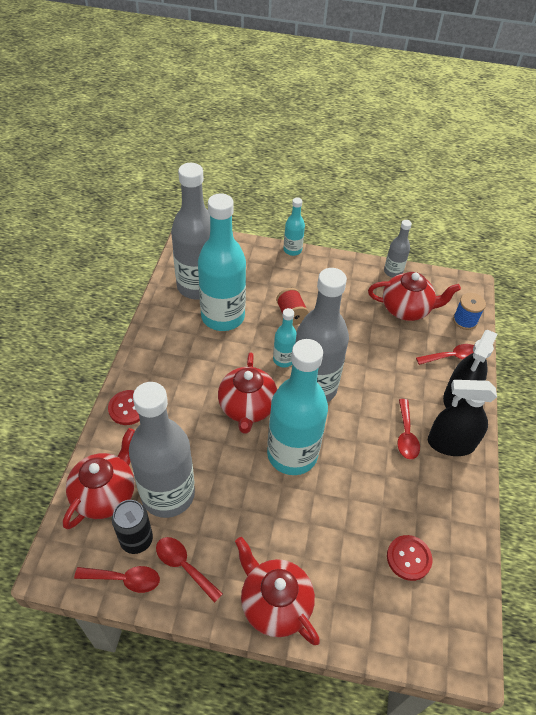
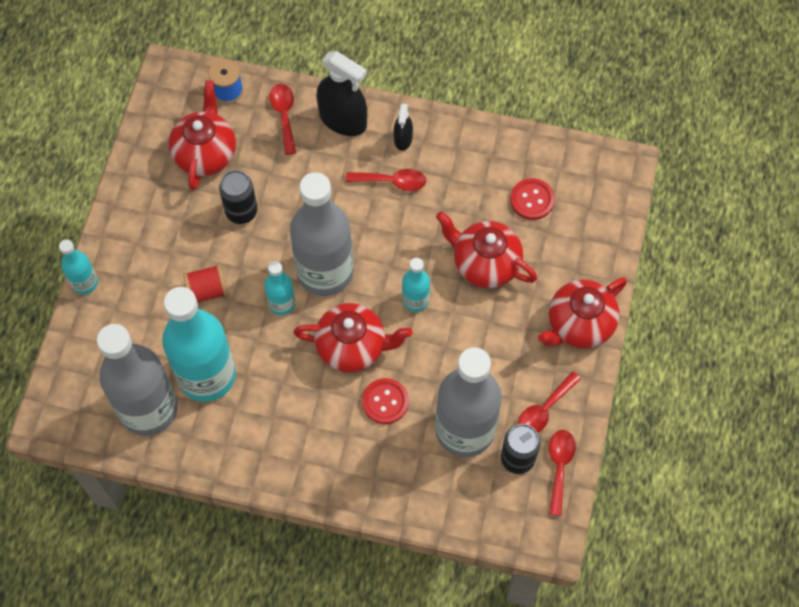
camera: 85 degrees left, 15 degrees up
red teapot [63,428,135,529] -> red teapot moved to [436,212,537,288]
red button [108,390,140,425] -> red button moved to [362,378,409,424]
turquoise bottle [267,339,328,475] -> turquoise bottle [402,258,430,312], size x0.47
grey bottle [384,220,412,277] -> none
black spray bottle [428,380,497,456] -> black spray bottle [394,104,413,151], size x0.53
none -> black can [219,170,257,224]

